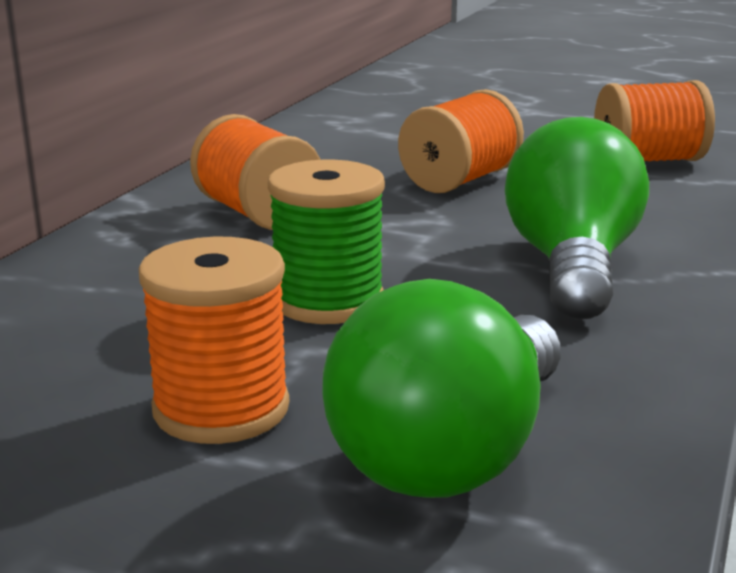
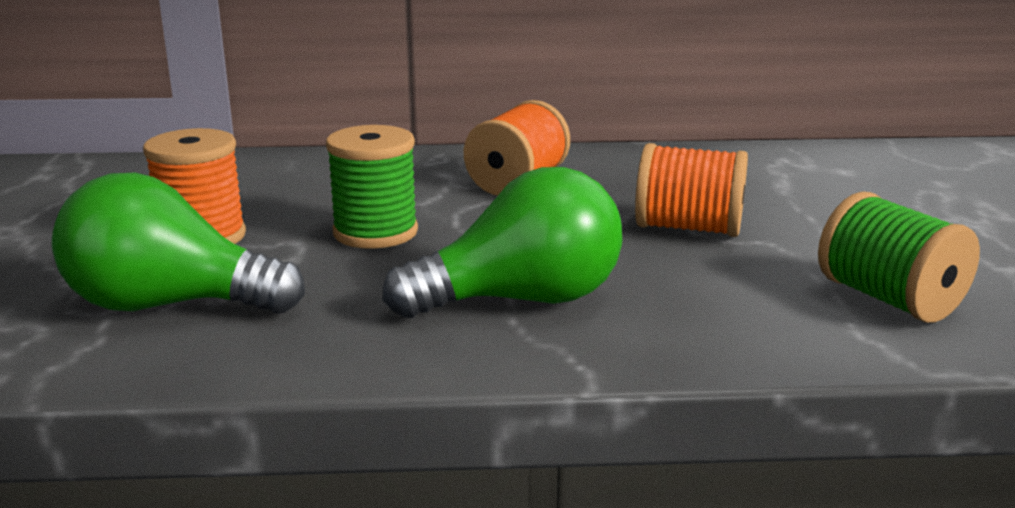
camera: 65 degrees right, 0 degrees up
orange spool [594,80,715,162] -> green spool [818,192,980,323]

